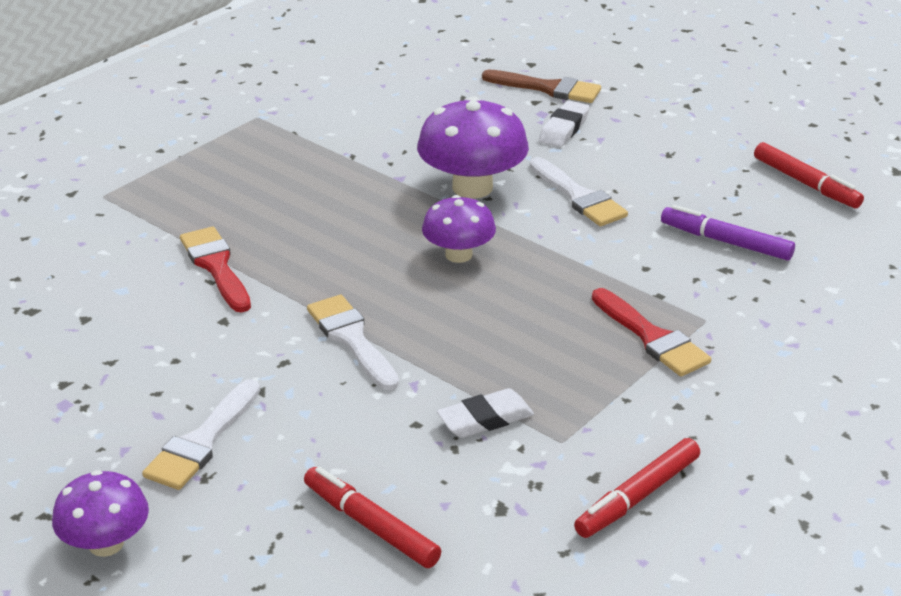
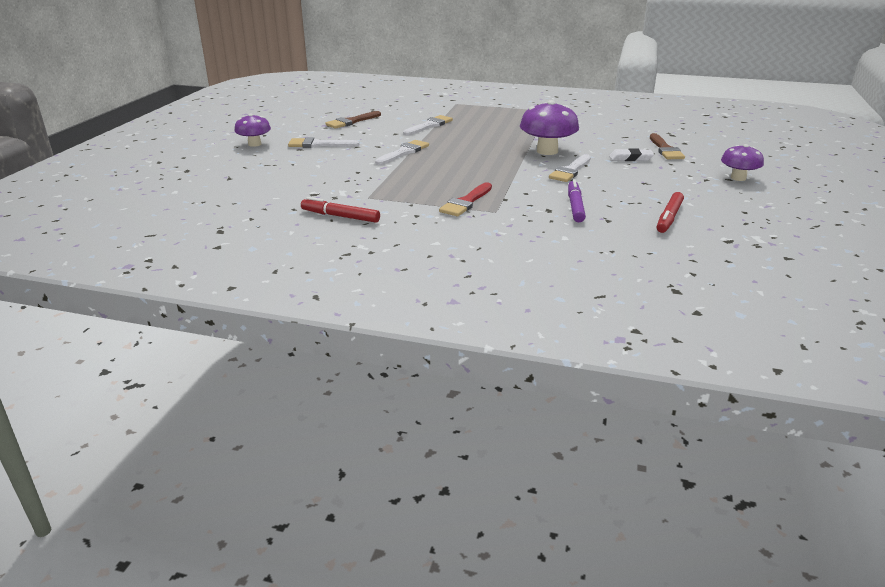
camera: 65 degrees right, 5 degrees down
red brush [180,226,251,312] -> white brush [403,115,453,135]
red marker [304,467,441,568] -> none
purple mushroom [422,195,496,263] -> purple mushroom moved to [721,144,764,181]
white eraser [437,388,534,438] -> none
none -> brown brush [325,111,381,129]

